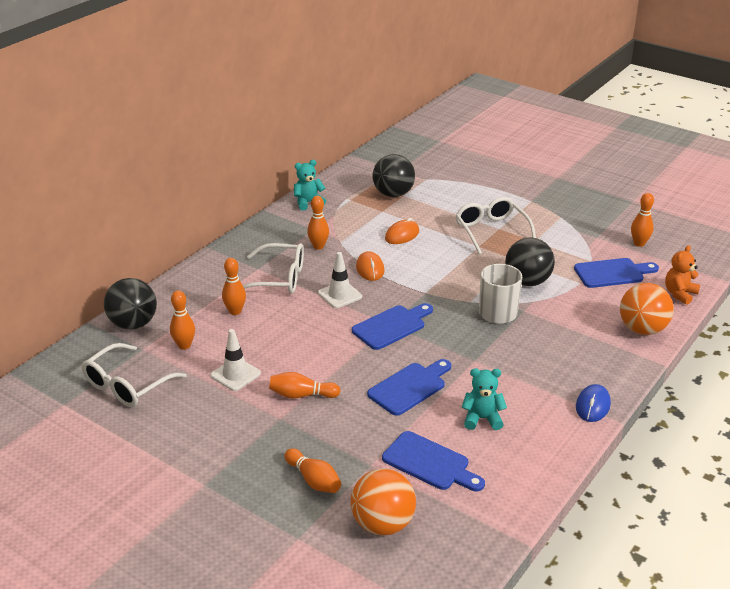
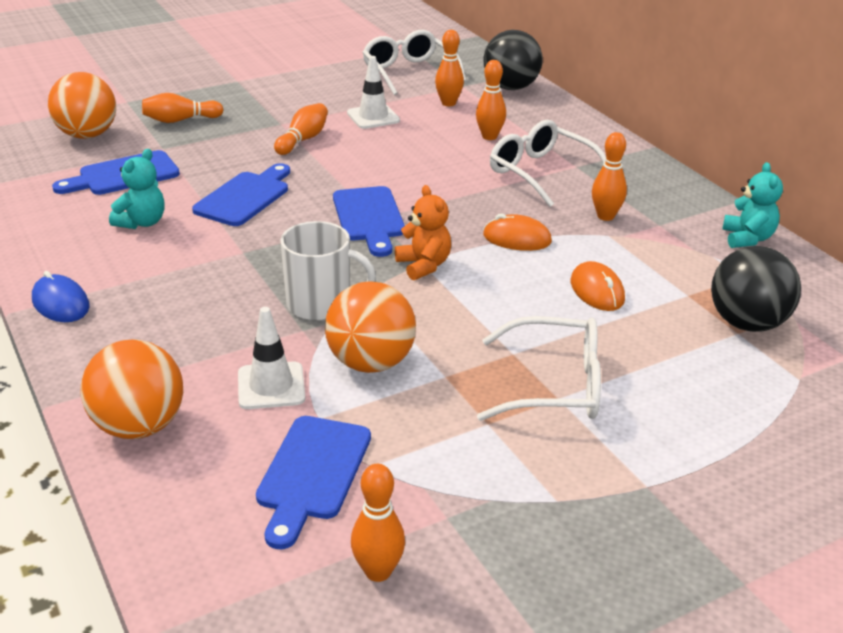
camera: 115 degrees right, 0 degrees up
white glasses [243,243,304,294] -> white glasses turned 105 degrees clockwise [490,120,606,207]
white traffic cone [318,252,362,308] -> white traffic cone moved to [238,307,305,409]
blue cutting board [367,359,451,416] -> blue cutting board turned 135 degrees counterclockwise [192,163,290,226]
black ball [505,237,555,286] -> orange ball [325,281,416,373]
orange teddy bear [665,245,700,305] -> orange teddy bear moved to [395,185,451,280]

